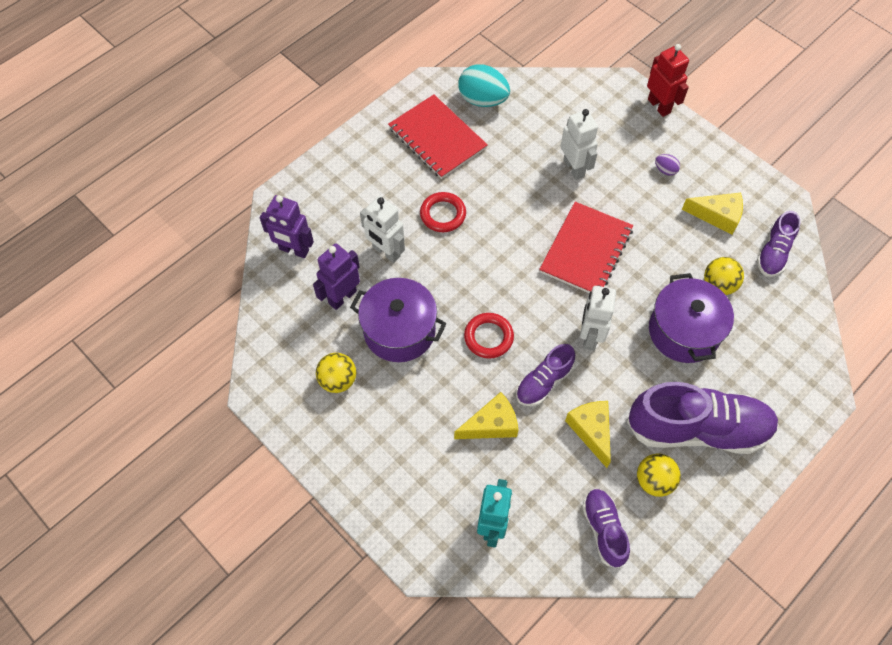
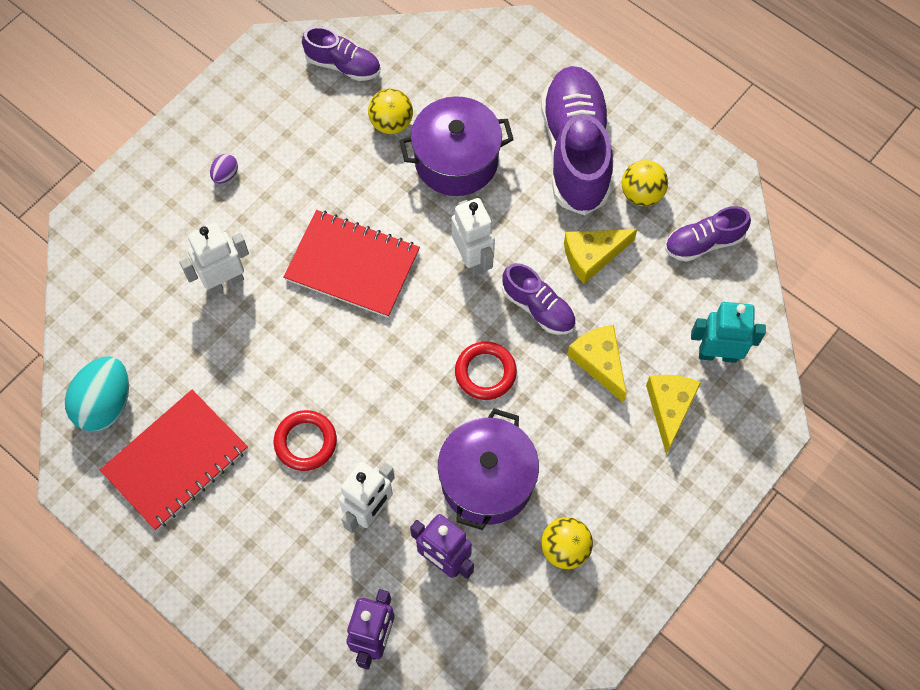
camera: 95 degrees left, 5 degrees up
white robot [580,286,616,351] -> white robot turned 120 degrees counterclockwise [451,198,495,276]
red robot [647,44,689,117] -> none
yellow cheese [682,193,743,235] -> yellow cheese moved to [646,375,701,454]

